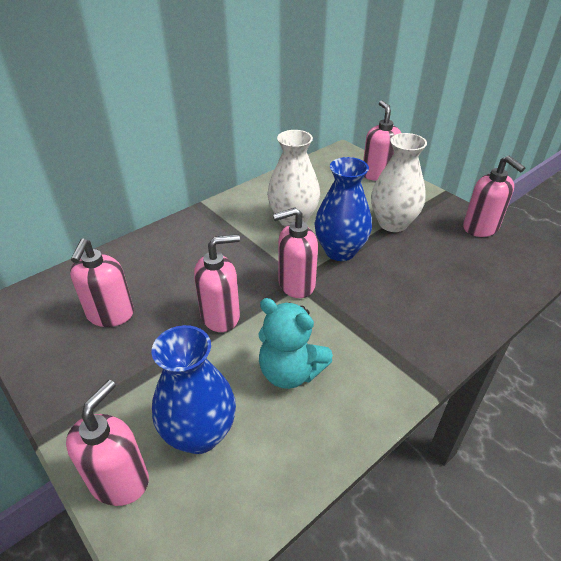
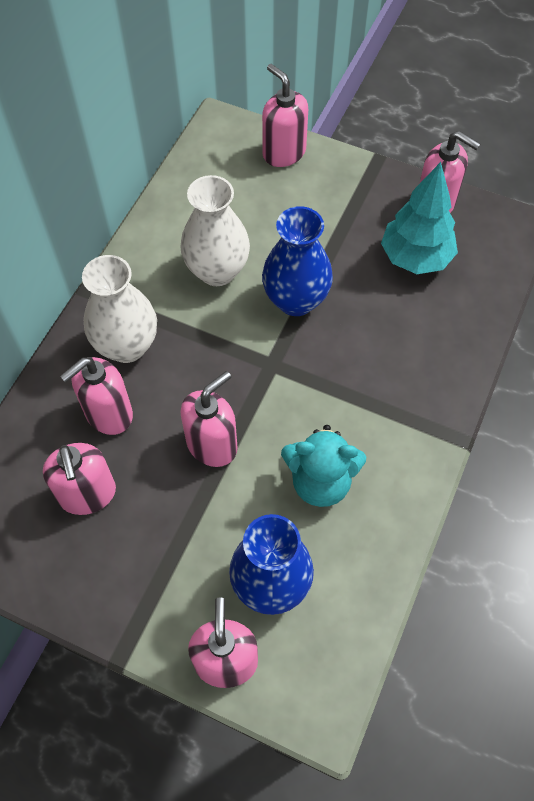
camera: 25 degrees left, 20 degrees up
pink soap dispenser [273,208,318,298] -> pink soap dispenser moved to [60,357,133,435]
white vase [371,133,427,232] -> white vase moved to [82,255,157,363]
none -> turquoise tree [381,162,458,274]

